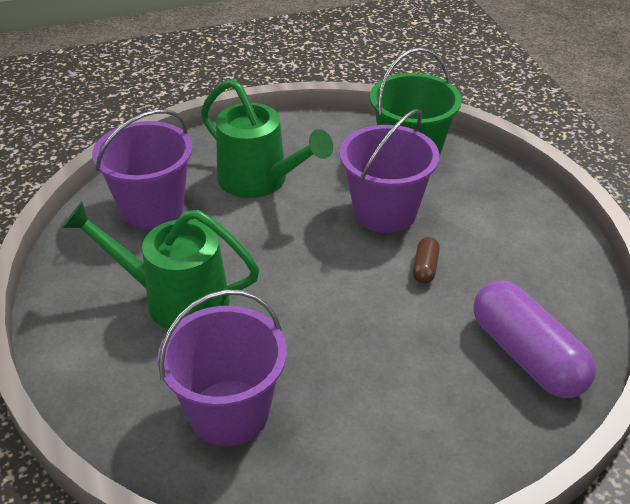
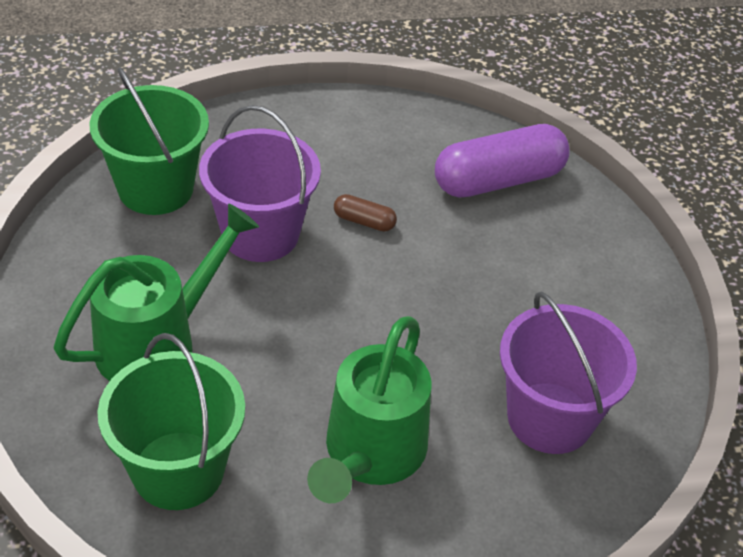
camera: 85 degrees left, 5 degrees up
purple bucket [92,109,193,229] -> green bucket [97,333,245,510]

